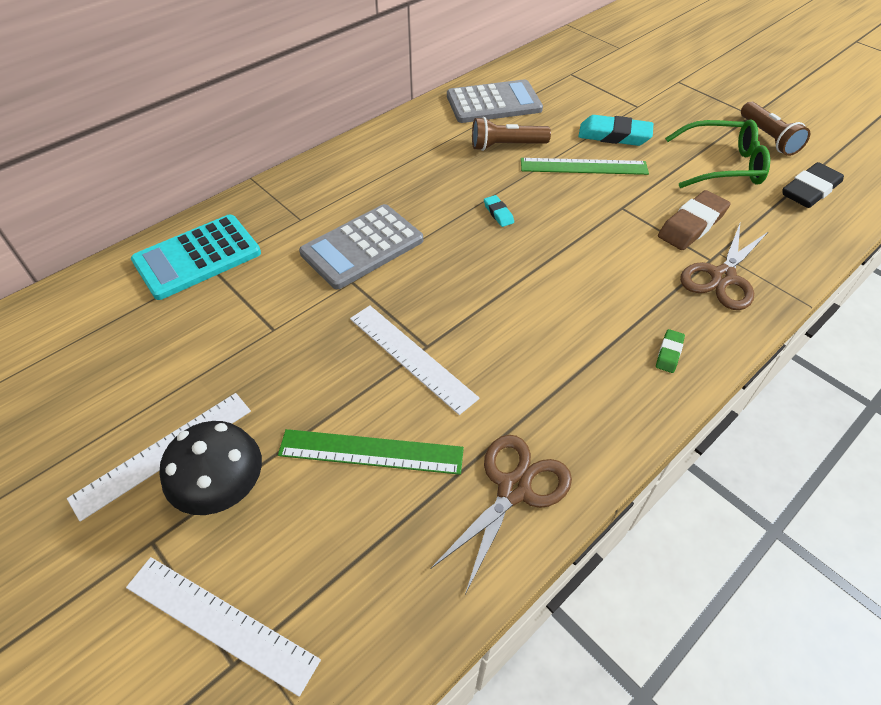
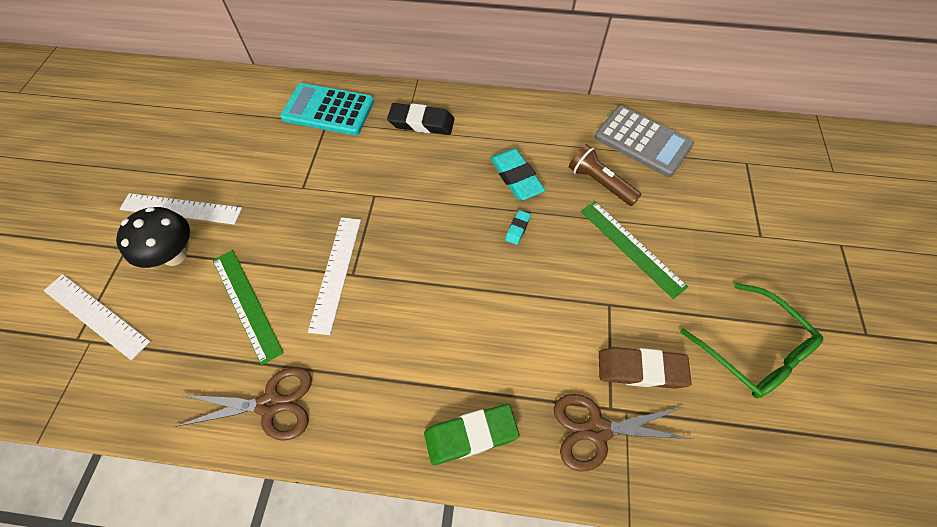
camera: 50 degrees right, 10 degrees up
white ruler [126,557,321,697] -> white ruler turned 45 degrees counterclockwise [44,274,151,360]
grey calculator [299,204,423,289] -> none
turquoise eraser [578,115,653,146] -> turquoise eraser moved to [490,149,545,200]
green eraser [656,329,685,373] -> green eraser [424,404,519,465], size x2.01
brown flashlight [741,102,810,156] -> none
black eraser [782,162,844,208] -> black eraser moved to [387,103,454,135]

